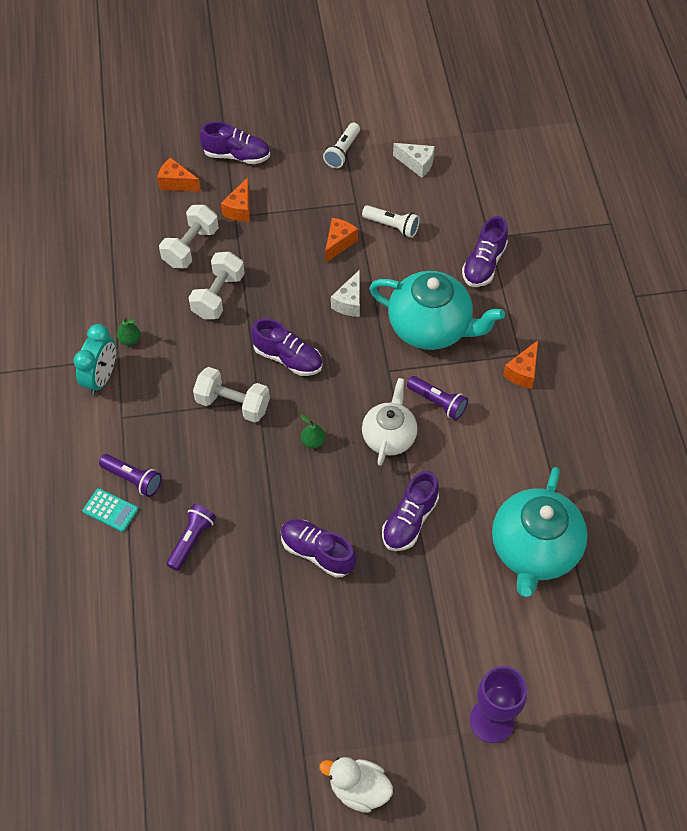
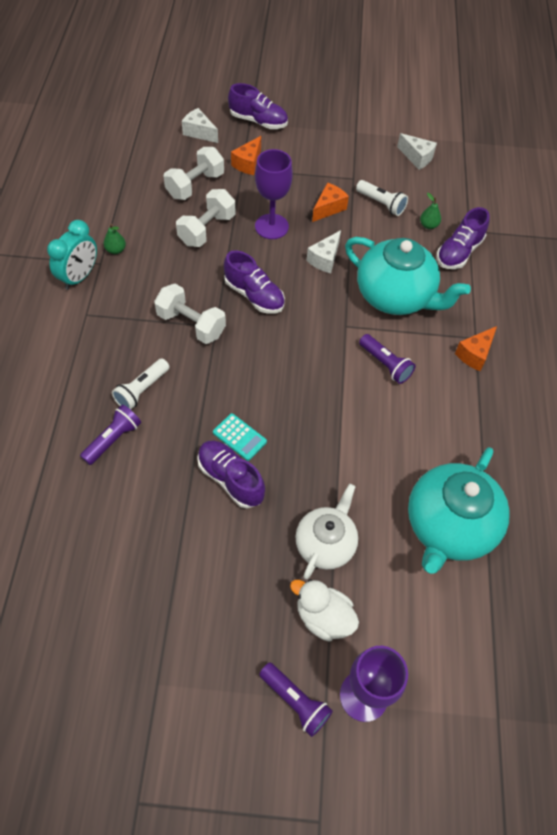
camera: 10 degrees right, 0 degrees up
turquoise calculator [83,488,138,532] -> turquoise calculator moved to [213,413,267,461]
purple flashlight [99,454,162,497] -> purple flashlight moved to [259,662,333,737]
orange cheese [157,157,201,191] -> white cheese [182,108,218,143]
green pear [301,415,325,449] -> green pear moved to [420,193,441,229]
white duck [320,757,393,813] -> white duck moved to [290,579,359,641]
white flashlight [323,123,360,168] -> white flashlight moved to [112,359,169,410]
white teapot [362,378,418,466] -> white teapot moved to [295,484,358,579]
purple shoe [382,471,439,551] -> none
none -> purple goblet [255,149,293,239]

